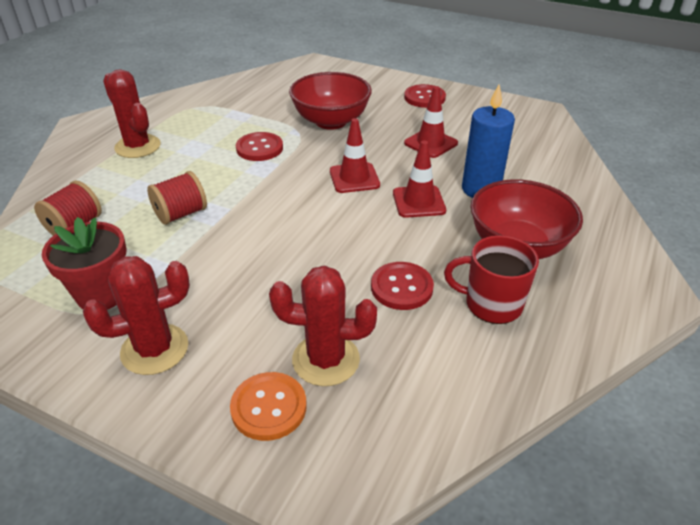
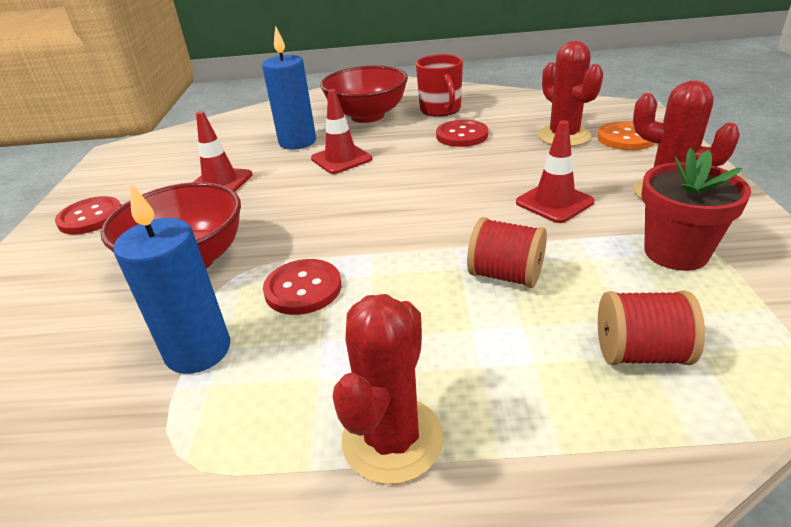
camera: 115 degrees left, 5 degrees down
red traffic cone [330,118,380,193] -> red traffic cone moved to [516,120,594,223]
none -> blue candle [113,182,230,374]

